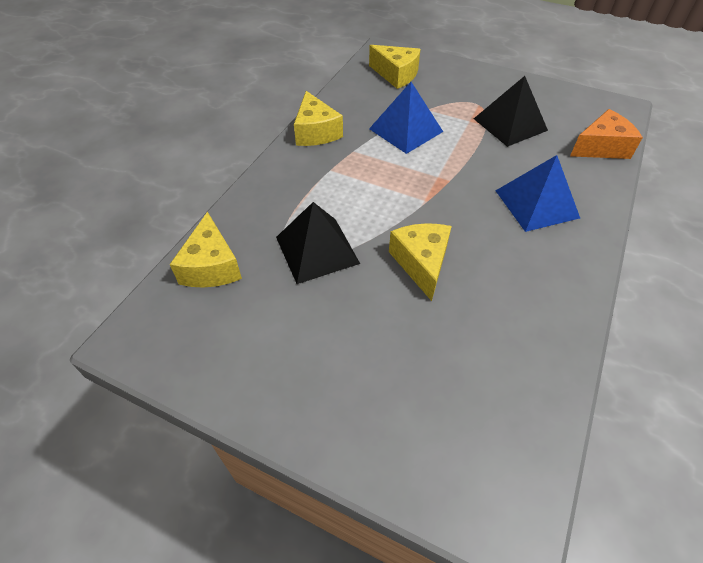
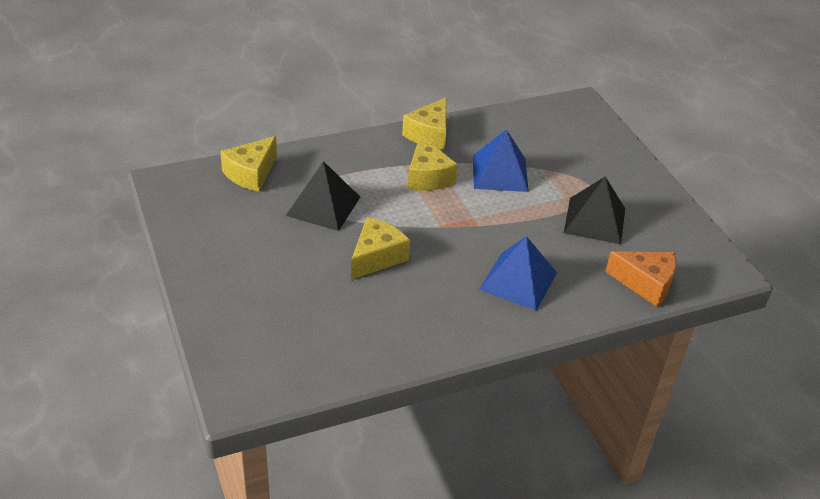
camera: 40 degrees right, 10 degrees down
yellow cheese [369,45,421,89] -> yellow cheese moved to [408,135,458,191]

